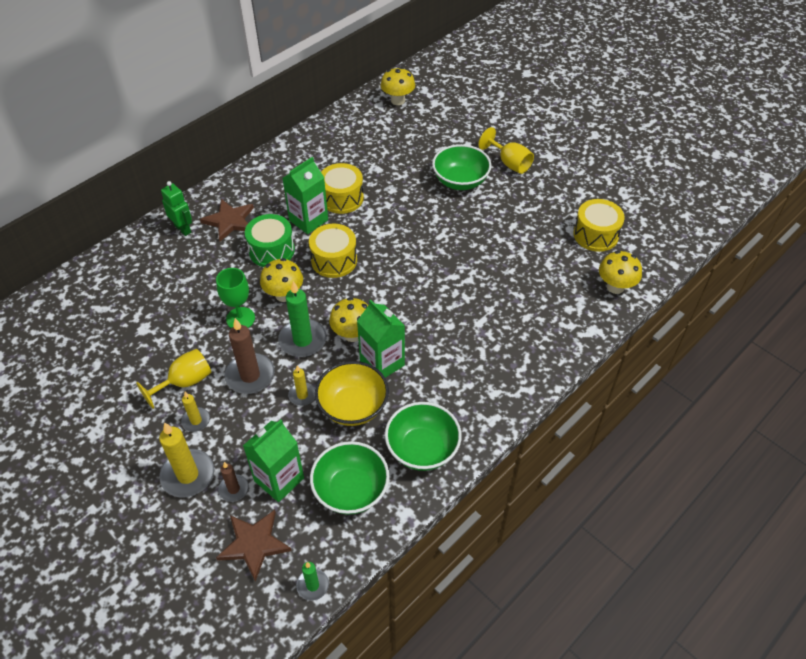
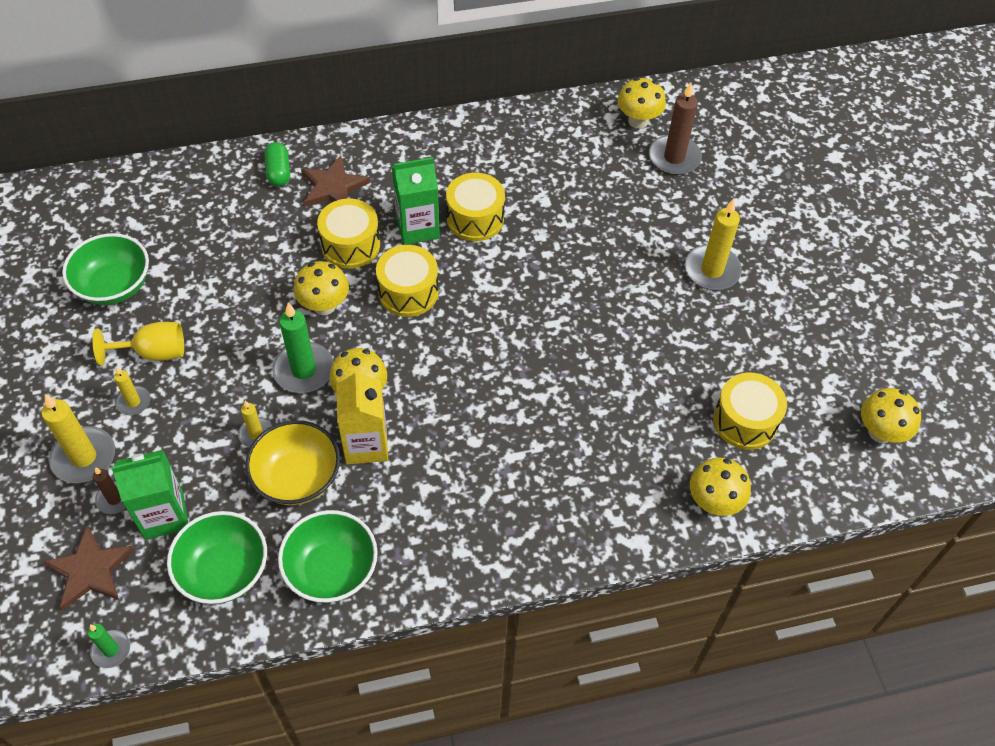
camera: 30 degrees right, 5 degrees up
green robot [161,181,192,236] -> green capsule [264,142,290,187]
green goblet [216,268,255,328] -> none
brown candle [224,318,275,394] -> brown candle moved to [649,83,702,175]
green drum [245,214,295,267] -> yellow drum [317,198,380,269]
green carton [357,300,405,378] -> yellow carton [336,368,388,464]
green bowl [432,144,491,190] -> green bowl moved to [62,233,149,305]
yellow goblet [478,127,534,174] -> yellow candle [685,198,742,290]
none -> yellow mushroom [861,388,921,443]

